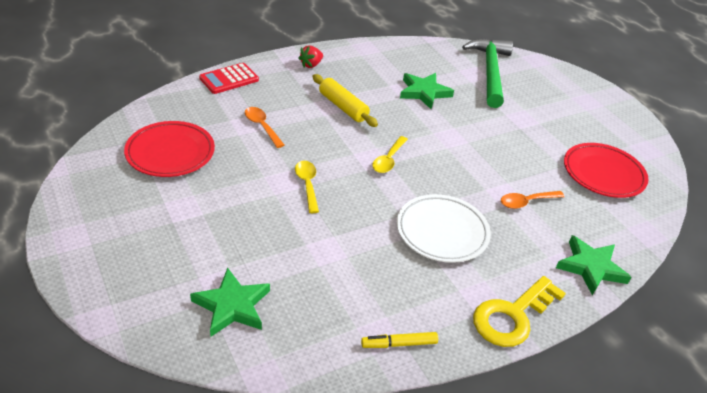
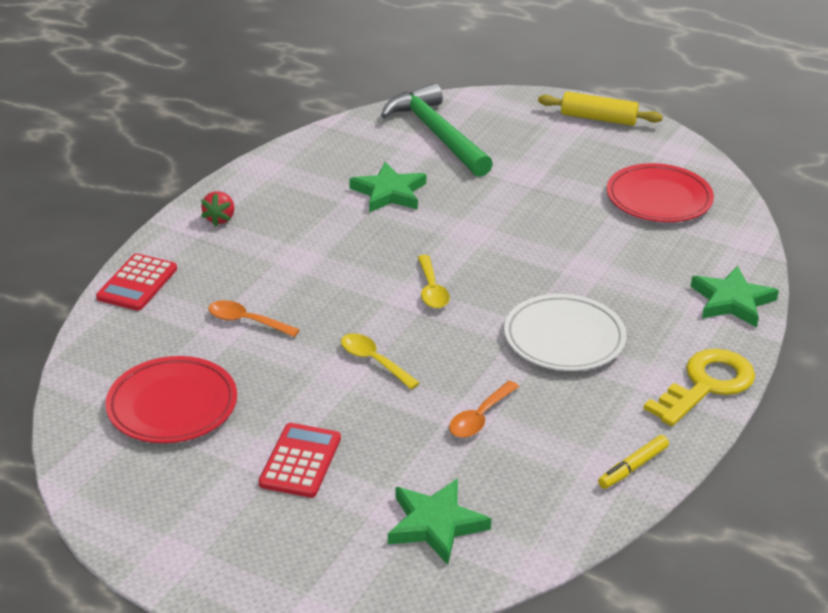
camera: 30 degrees left, 5 degrees down
yellow rolling pin [312,74,378,127] -> yellow rolling pin moved to [538,91,663,126]
yellow key [473,276,566,347] -> yellow key turned 150 degrees counterclockwise [643,349,755,426]
orange spoon [501,191,565,209] -> orange spoon moved to [449,381,519,438]
none -> red calculator [259,423,341,498]

